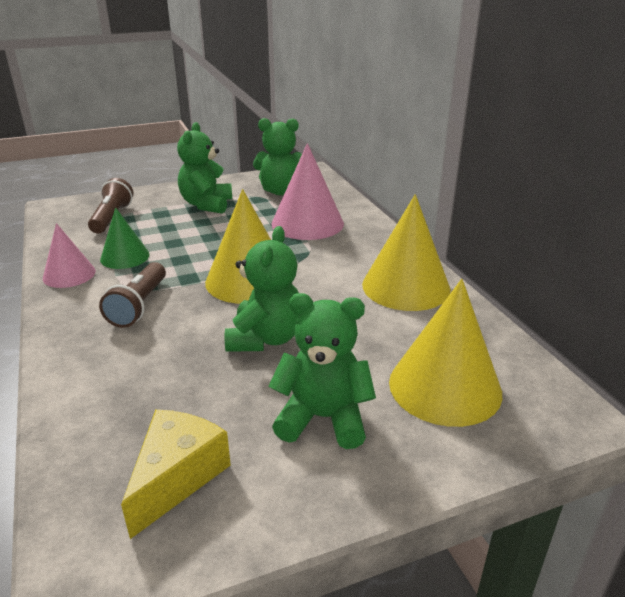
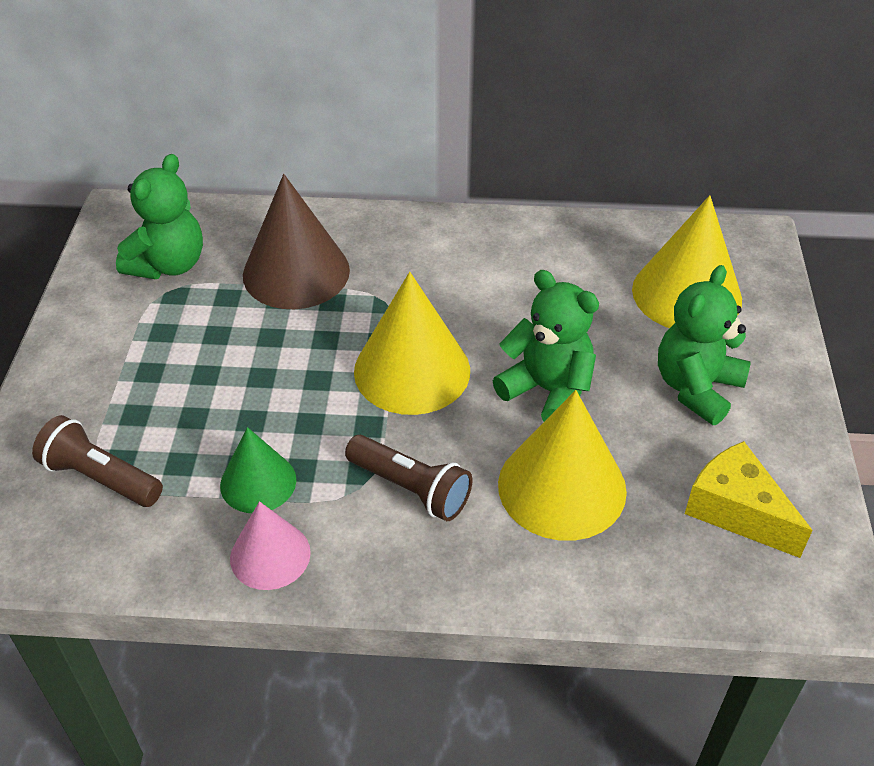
camera: 65 degrees left, 15 degrees up
green teddy bear [177,122,232,214] -> none
pink cone [271,143,344,240] -> brown cone [243,174,350,309]
yellow cone [362,194,451,311] -> yellow cone moved to [498,390,627,541]

